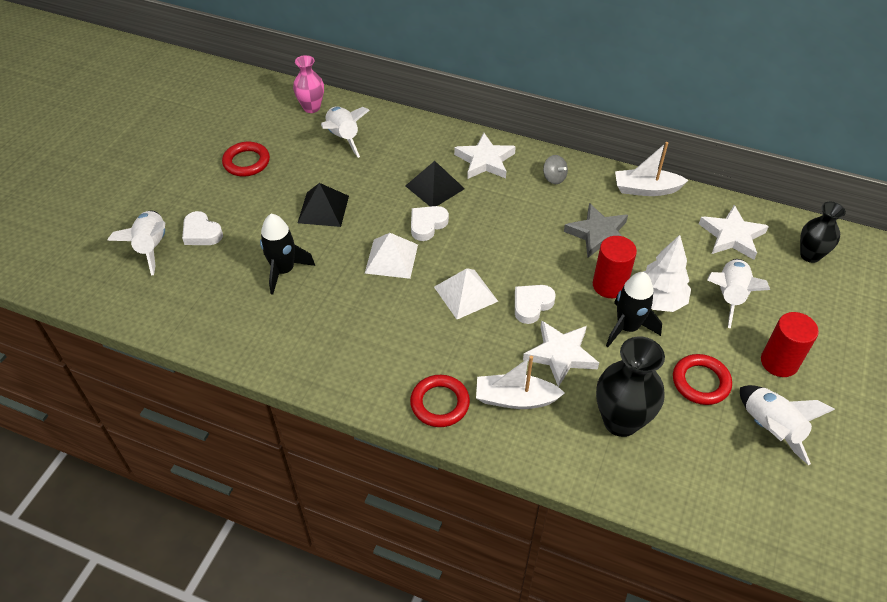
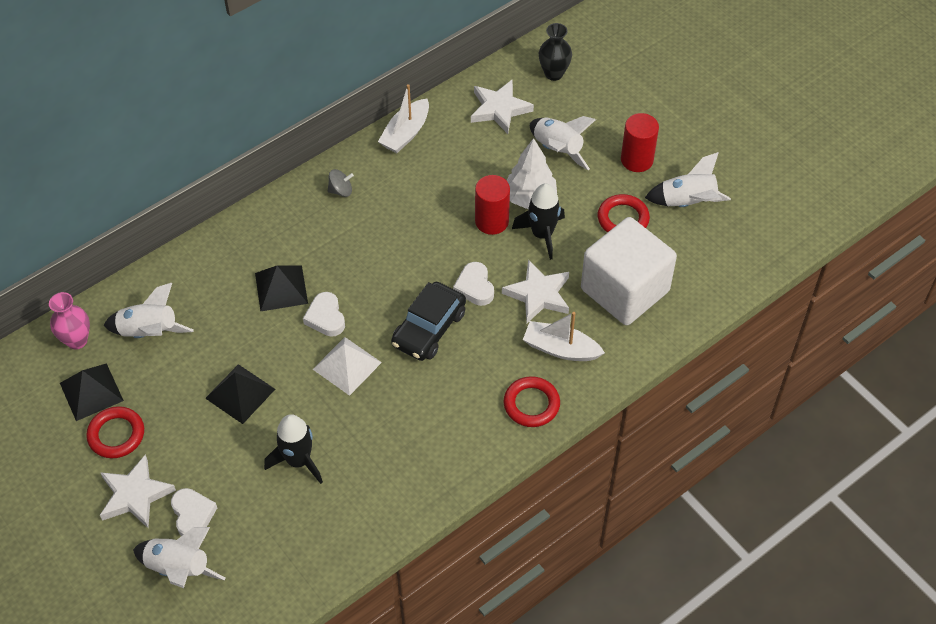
camera: 60 degrees left, 5 degrees up
white heart [182,211,223,245] -> white heart turned 90 degrees counterclockwise [171,488,217,536]
white pyramid [434,268,498,319] -> black car [391,282,466,361]
white star [454,133,516,179] -> white star moved to [100,455,176,528]
white boat [476,356,565,409] -> white boat turned 75 degrees clockwise [523,312,605,361]
grey star [564,203,628,258] -> none
black vase [596,336,665,437] -> white cube [581,217,677,325]
none -> black pyramid [60,363,124,421]

